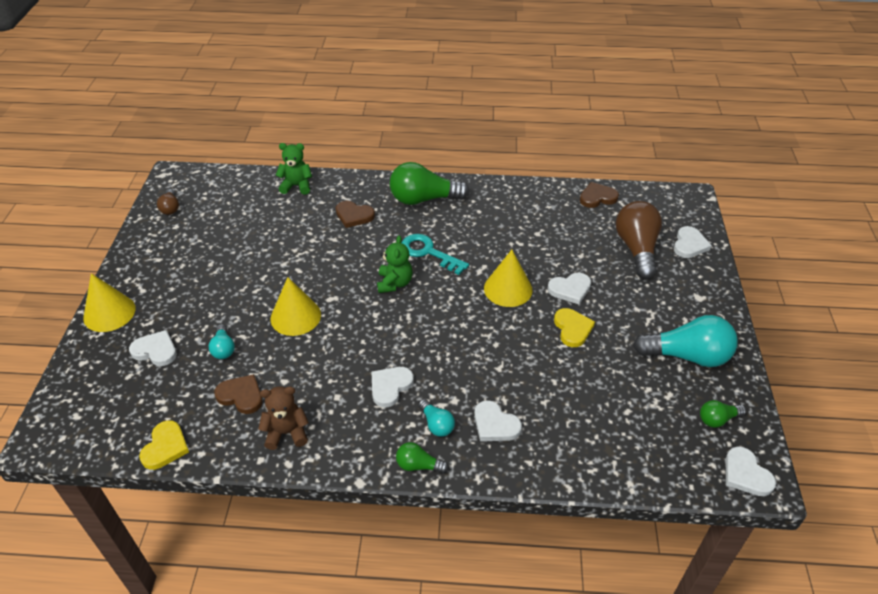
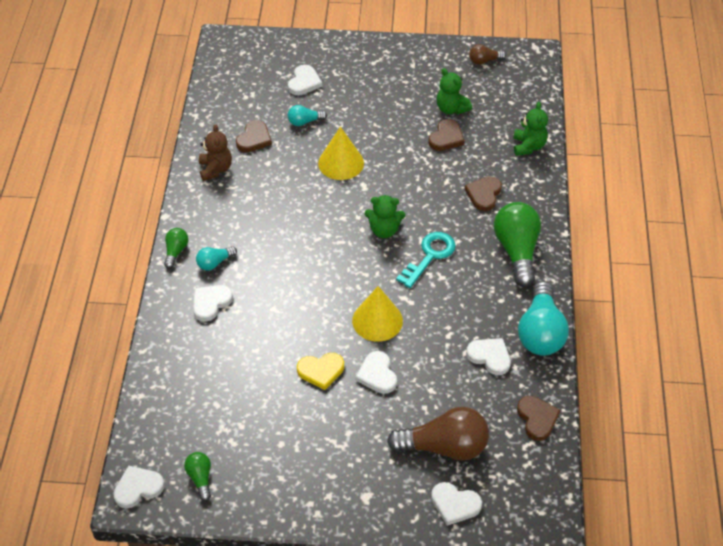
camera: 90 degrees right, 5 degrees up
yellow cone [83,273,135,332] -> none
yellow heart [139,420,189,470] -> none
white heart [372,367,414,408] -> white heart moved to [466,338,511,375]
turquoise light bulb [633,315,738,367] -> turquoise light bulb moved to [518,281,569,355]
none -> brown heart [428,119,464,151]
none -> green teddy bear [437,68,472,115]

